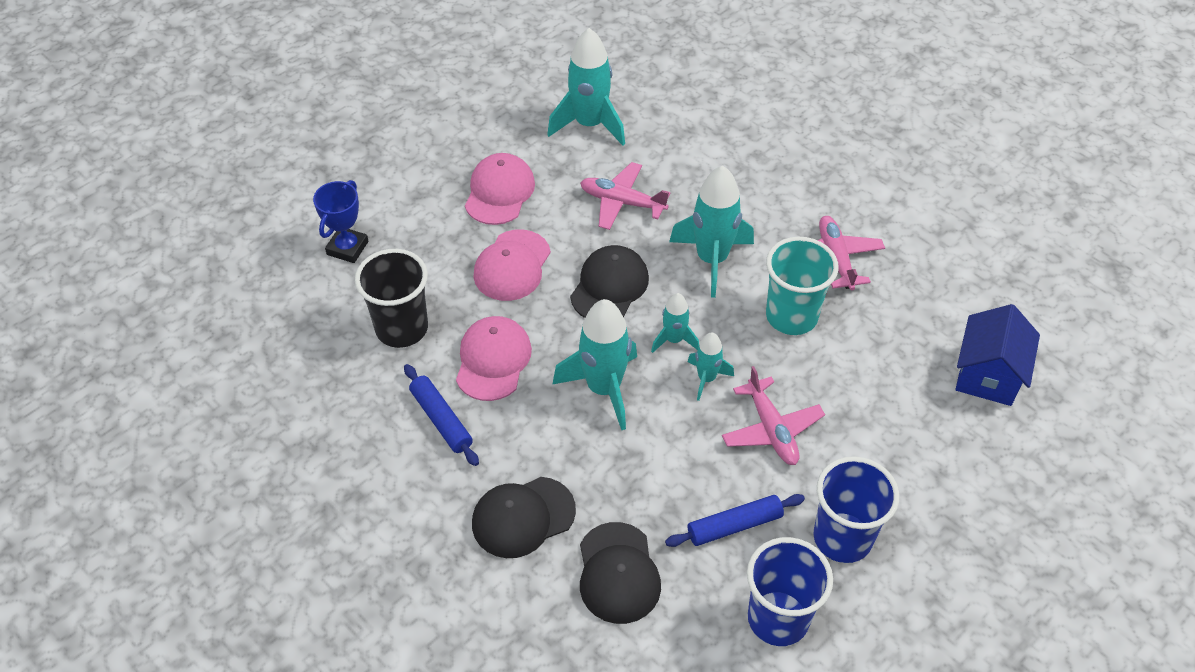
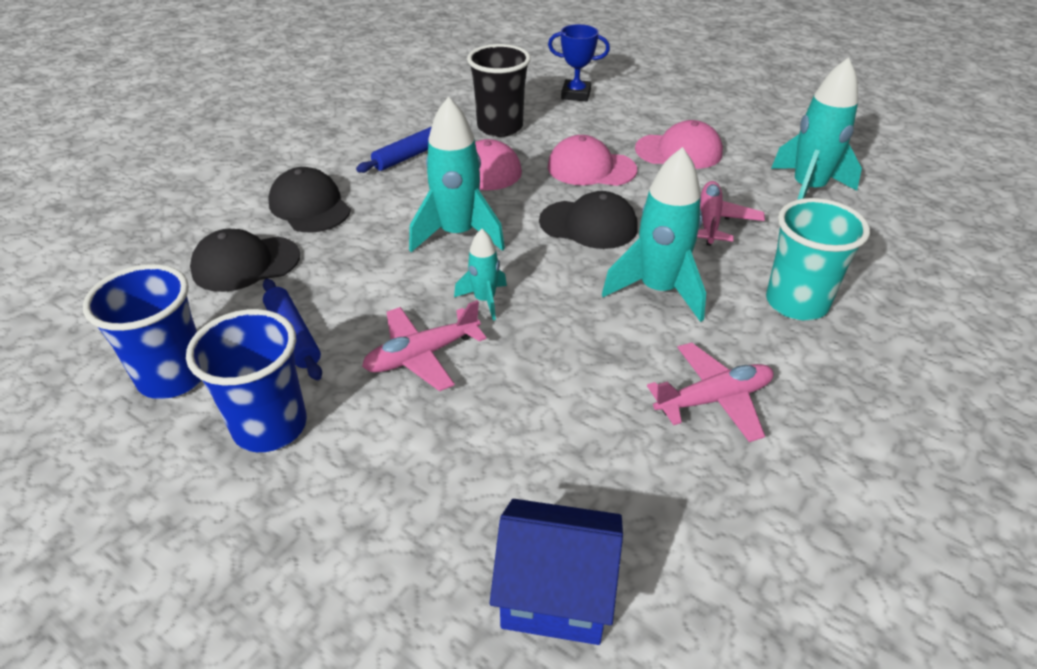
camera: 80 degrees right, 10 degrees down
turquoise rocket [651,293,699,353] -> none
turquoise cup [766,237,839,335] -> turquoise cup moved to [766,198,870,320]

